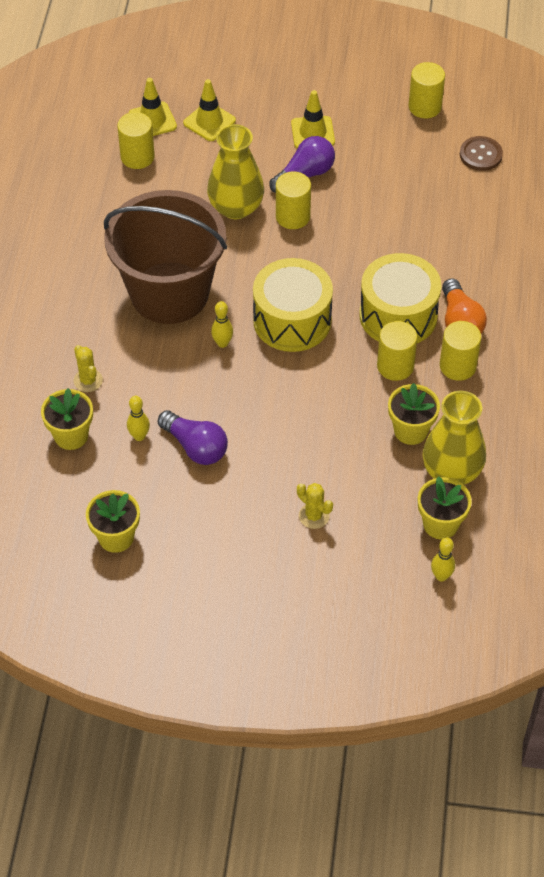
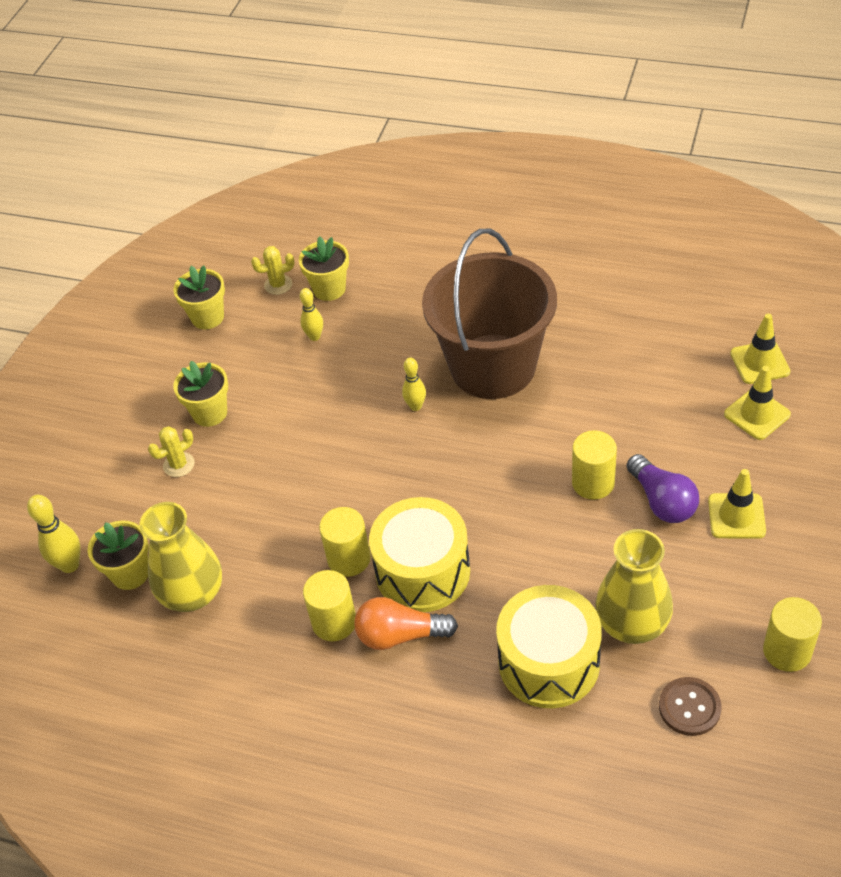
camera: 105 degrees right, 5 degrees down
yellow cactus [74,345,103,392] -> yellow cactus moved to [251,246,295,295]
yellow cylinder [117,112,155,169] -> none
purple light bulb [158,410,228,465] -> none
yellow vase [207,124,264,219] -> yellow vase moved to [595,529,673,644]
yellow drum [253,258,333,352] -> yellow drum moved to [496,585,602,708]
yellow flower pot [388,383,440,445] -> yellow flower pot moved to [173,361,228,427]
yellow bowling pin [431,538,455,582] -> yellow bowling pin [27,495,80,573], size x1.51

